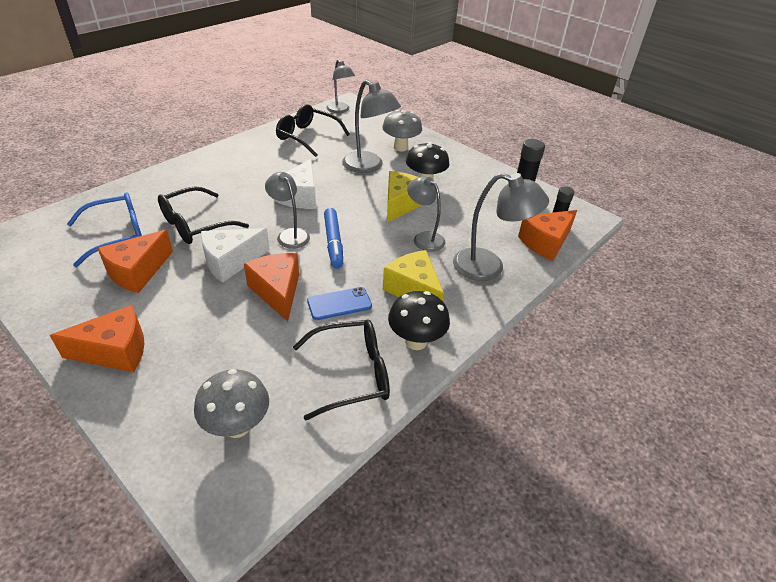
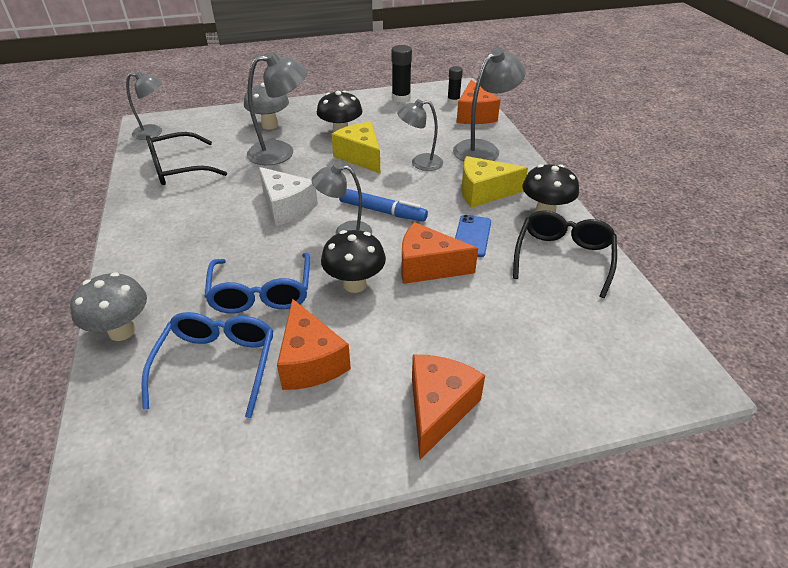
camera: 55 degrees left, 0 degrees up
black glasses [158,186,249,244] -> blue glasses [205,253,310,313]
grey mushroom [194,369,269,438] -> grey mushroom moved to [70,272,147,341]
white cheese [201,228,270,283] -> black mushroom [321,230,386,293]

